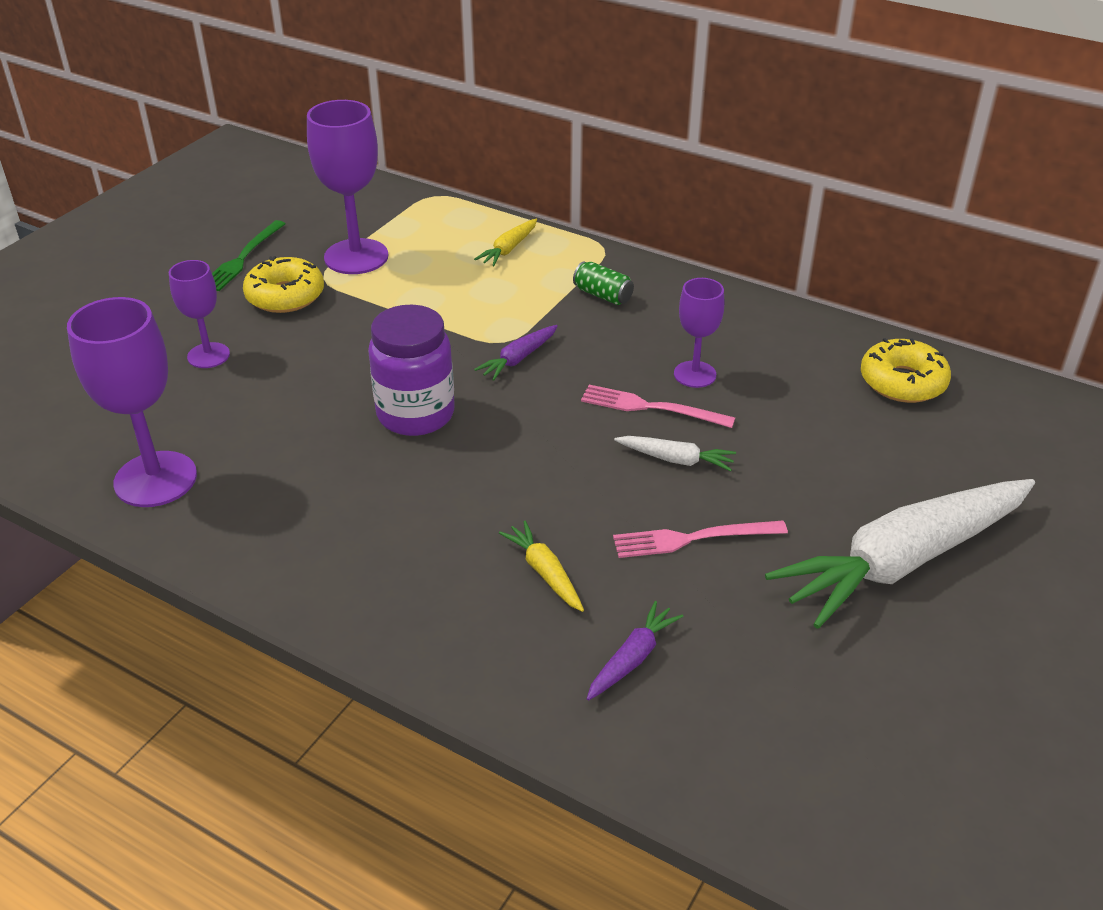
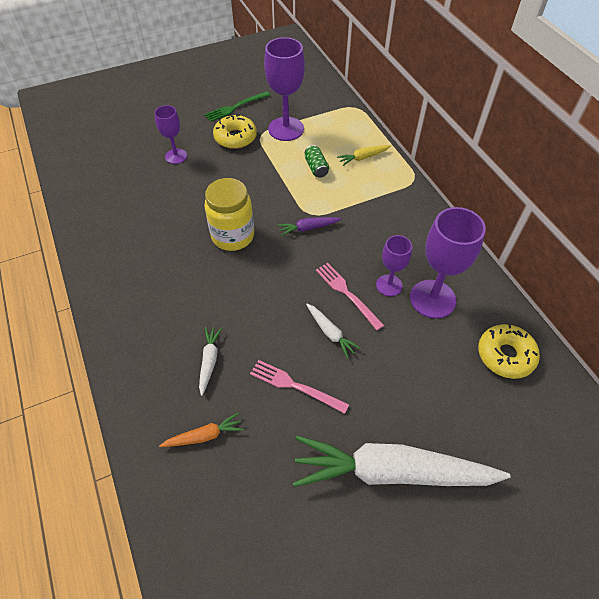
camera: 35 degrees right, 15 degrees up
purple goblet [67,297,197,507] -> purple goblet moved to [410,207,486,319]
purple jar [368,305,455,436] -> yellow jar [205,178,254,251]
yellow carrot [499,521,584,612] -> white carrot [199,327,222,396]
green can [573,261,634,305] -> green can moved to [305,145,329,178]
purple carrot [587,601,683,700] -> orange carrot [159,412,244,447]

